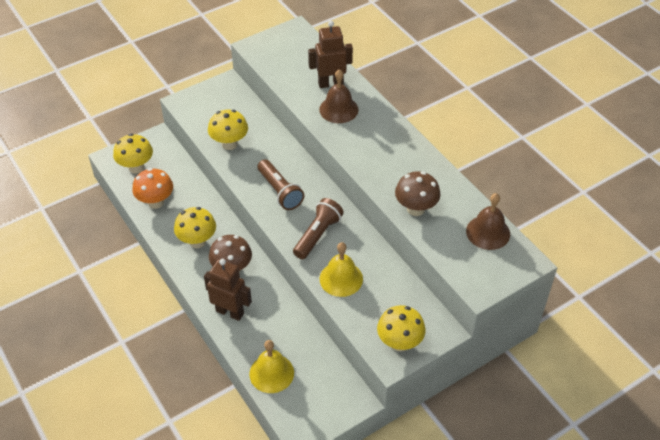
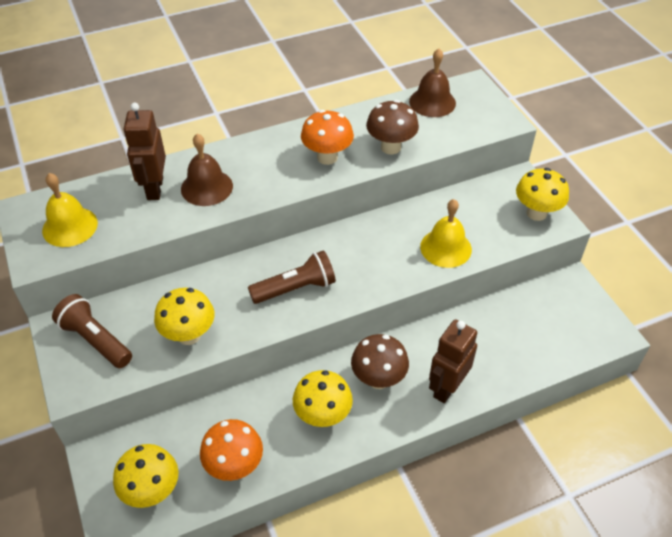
camera: 80 degrees left, 0 degrees up
yellow bell [249,340,294,393] -> yellow bell moved to [42,173,98,247]
brown flashlight [293,198,344,259] -> brown flashlight moved to [52,294,132,368]
none -> orange mushroom [301,110,354,165]

